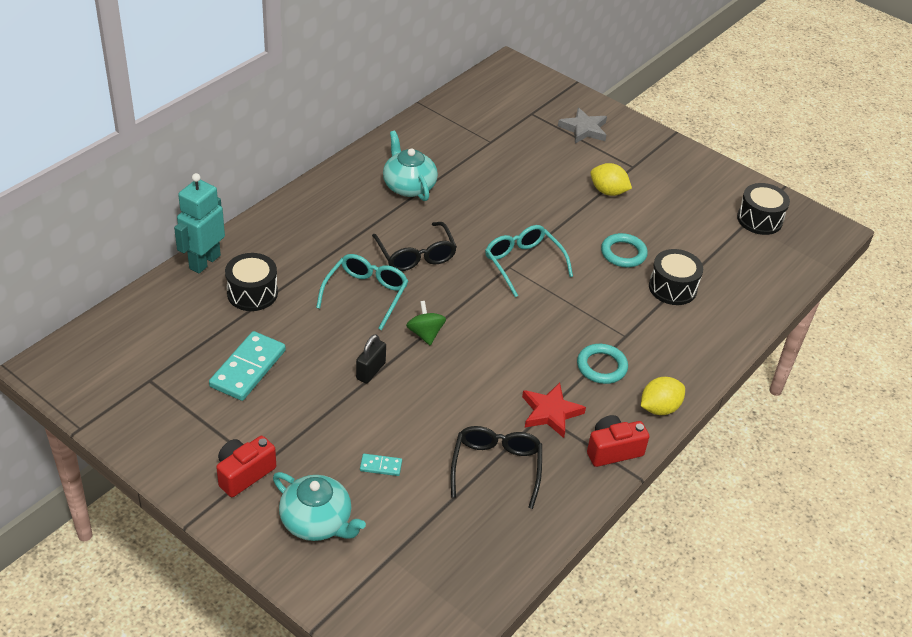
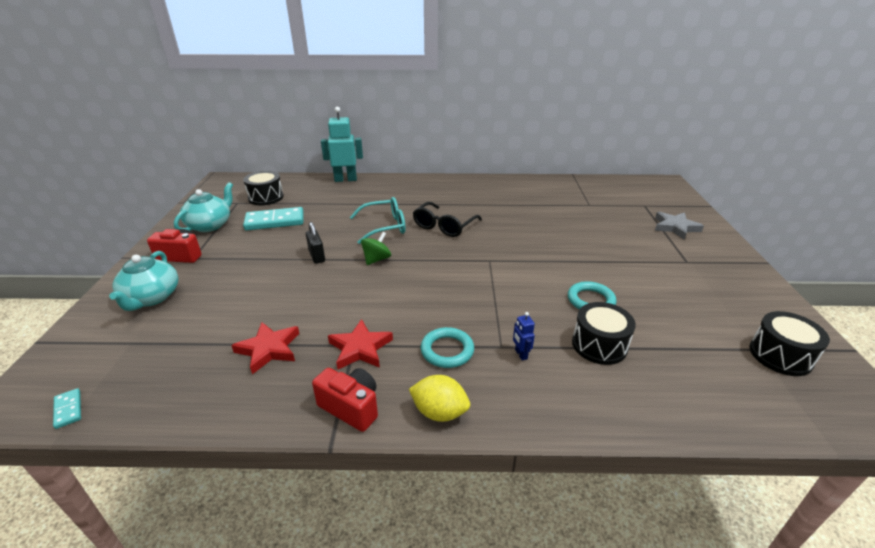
camera: 55 degrees right, 10 degrees down
black drum [225,253,278,311] -> black drum moved to [243,171,284,205]
black padlock [356,334,386,383] -> black padlock turned 75 degrees clockwise [306,222,325,264]
turquoise domino [360,454,402,476] -> turquoise domino moved to [53,388,81,429]
turquoise teapot [383,131,438,201] -> turquoise teapot moved to [174,182,233,232]
black glasses [451,426,542,509] -> red star [231,322,299,374]
turquoise glasses [485,225,573,297] -> none
yellow lemon [590,163,632,196] -> none
none -> blue robot [513,312,535,361]

